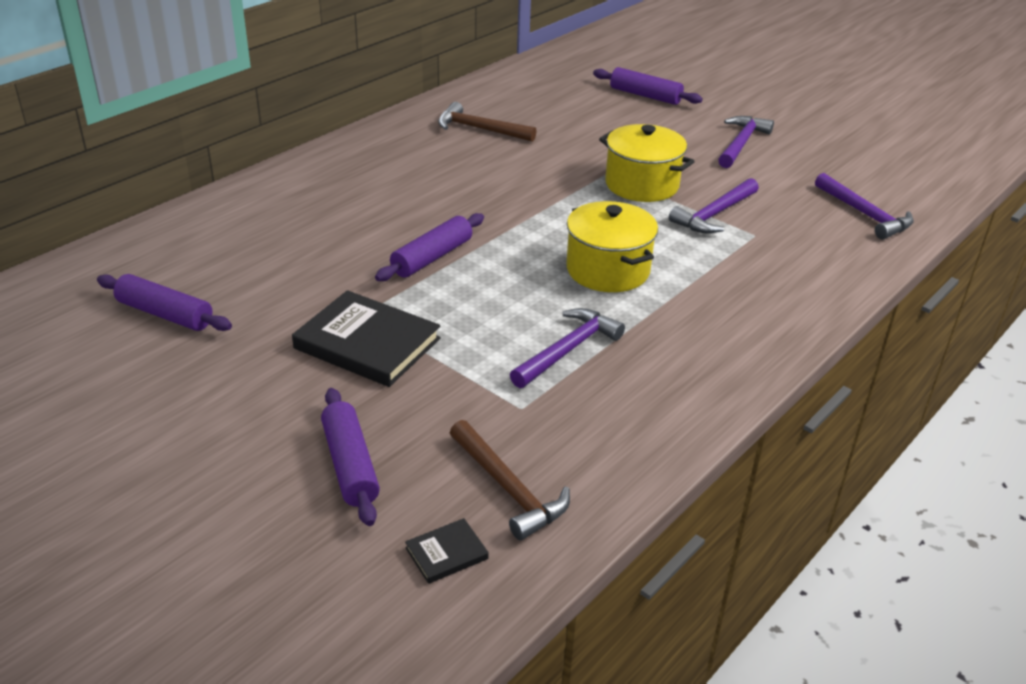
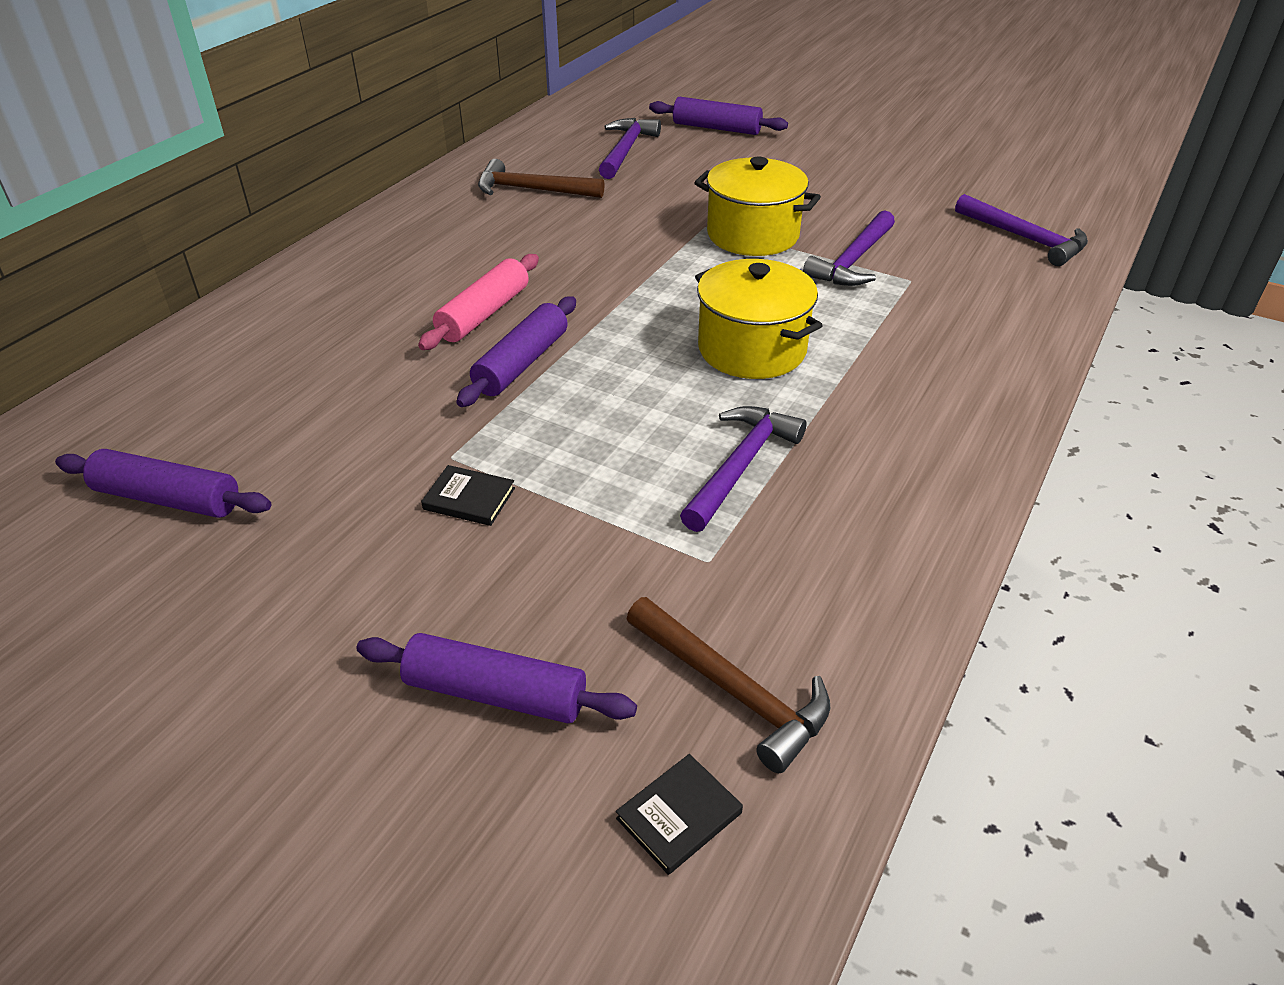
camera: 10 degrees left, 5 degrees up
black book [292,290,441,387] -> black book [421,465,515,526], size x0.46
purple rolling pin [321,388,380,526] -> purple rolling pin turned 45 degrees counterclockwise [356,633,637,723]
purple hammer [718,116,774,168] -> purple hammer moved to [599,118,661,179]
none -> pink rolling pin [418,254,539,350]

